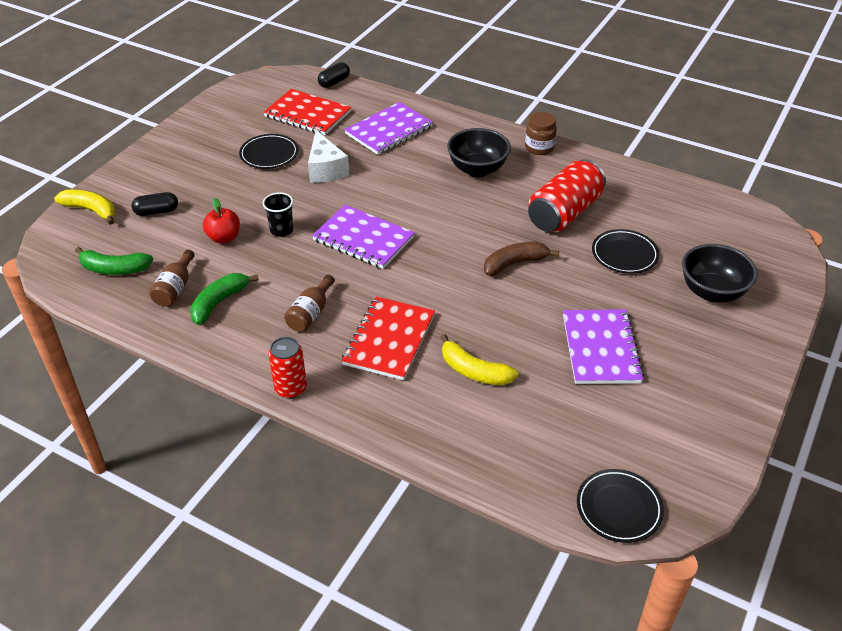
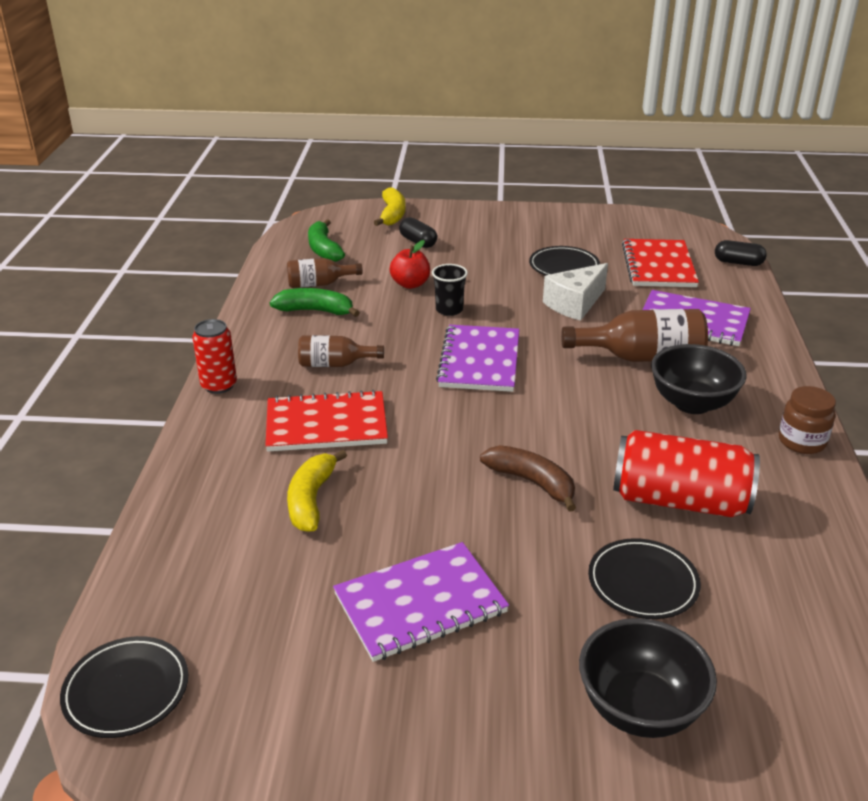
camera: 65 degrees right, 10 degrees down
none -> brown bottle [561,309,708,362]

